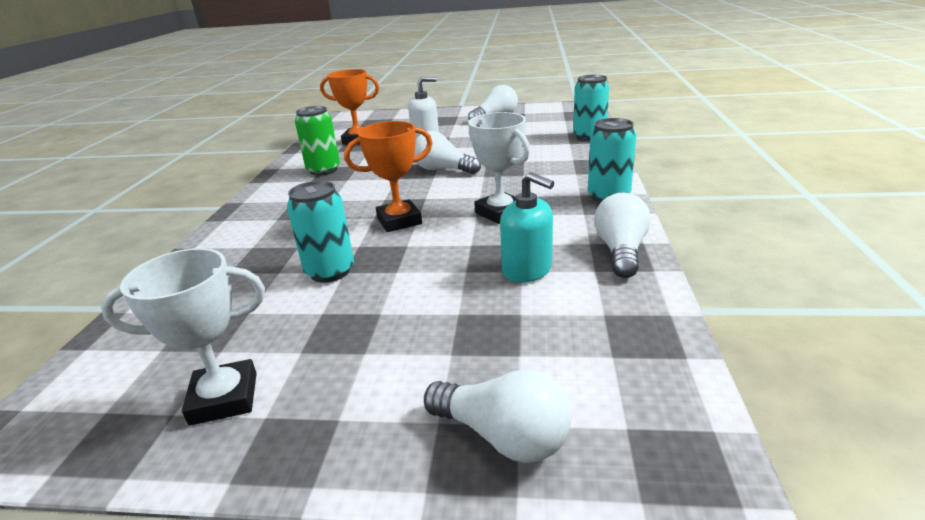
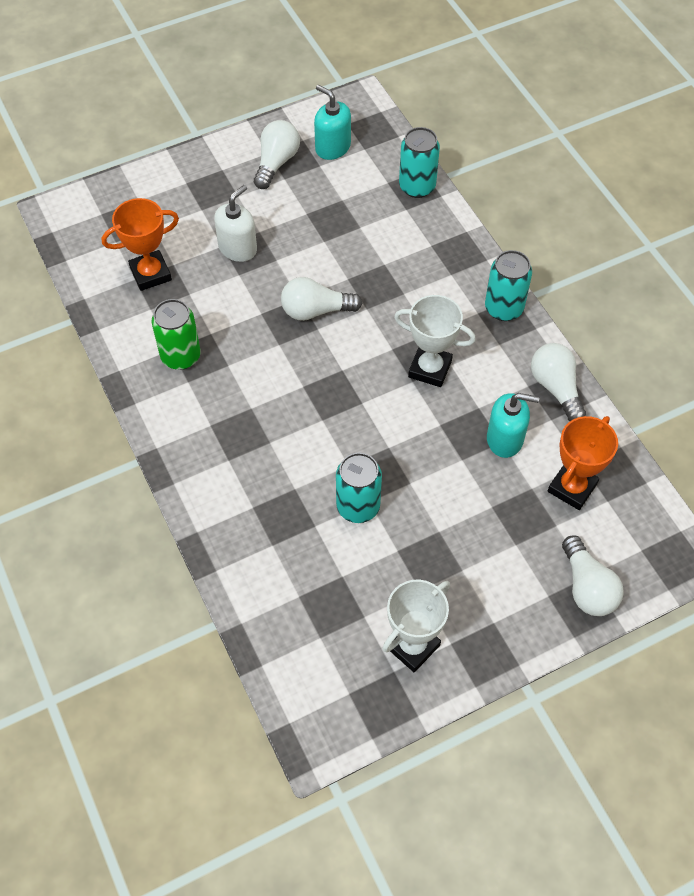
camera: 35 degrees left, 30 degrees up
orange trophy [344,121,433,232] -> orange trophy moved to [548,416,618,510]
white light bulb [424,369,571,463] -> white light bulb turned 75 degrees clockwise [562,535,624,616]
none -> turquoise soap dispenser [314,85,351,160]

